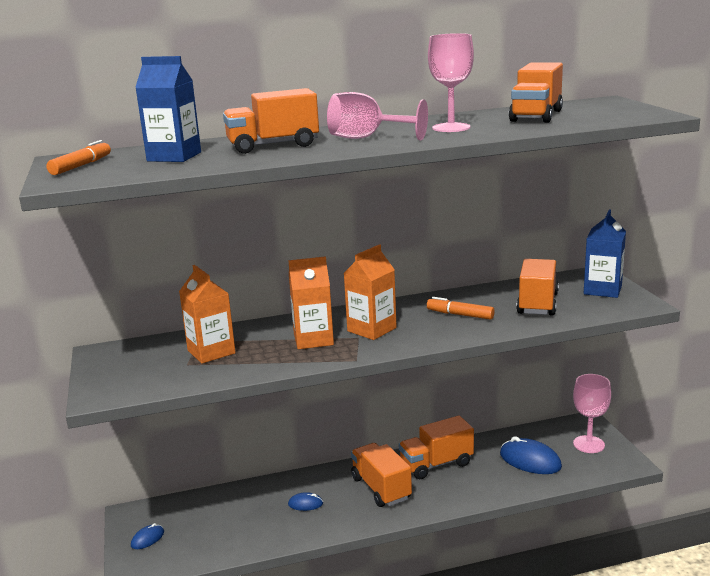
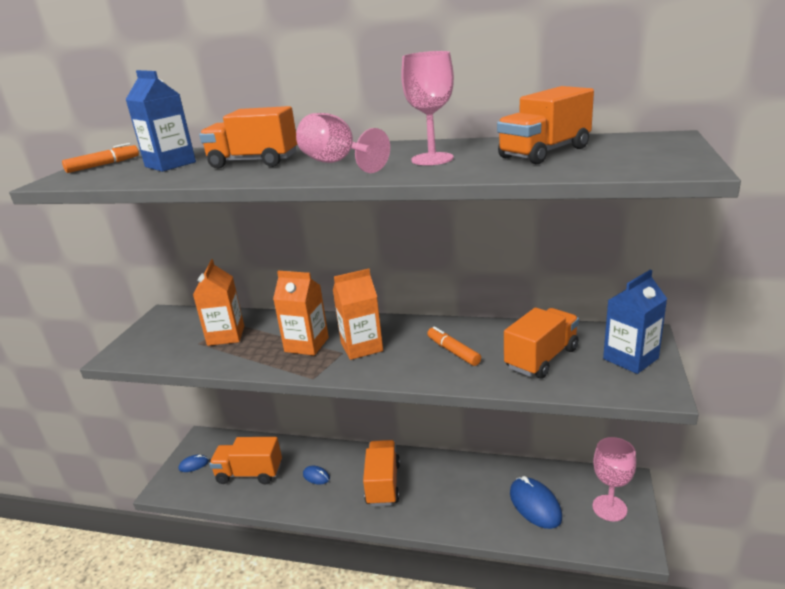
camera: 30 degrees right, 5 degrees up
orange truck [399,416,474,479] -> orange truck moved to [209,437,282,484]

